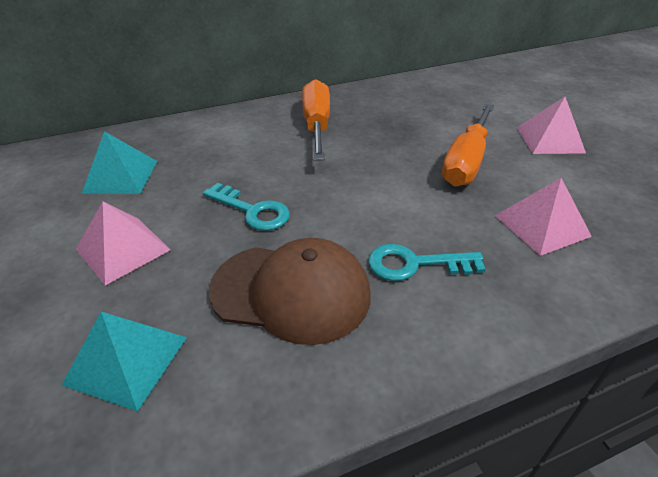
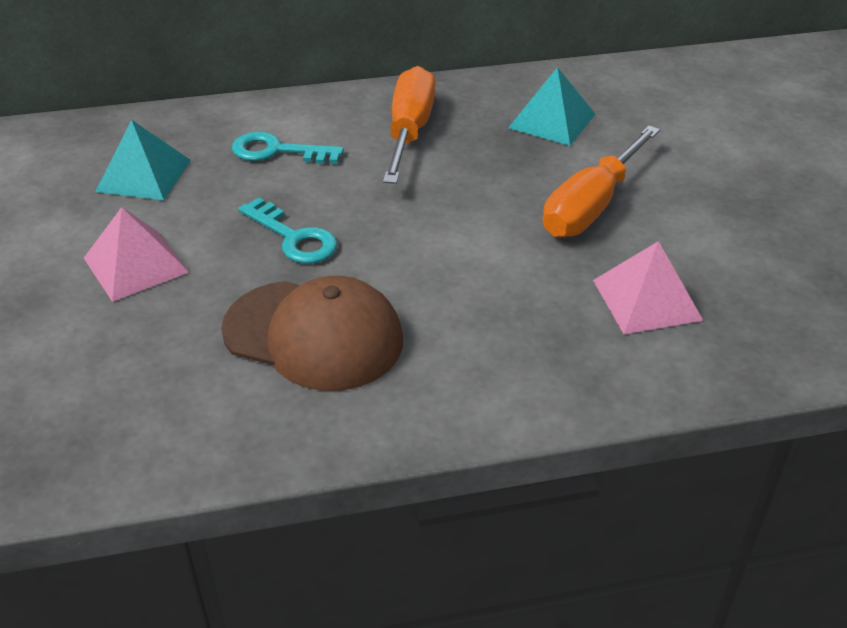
camera: 10 degrees right, 0 degrees up
turquoise pyramid [62,312,187,412] -> turquoise pyramid moved to [508,67,595,146]
turquoise key [368,244,486,281] -> turquoise key moved to [232,132,344,164]
pink pyramid [516,97,586,154] -> none

